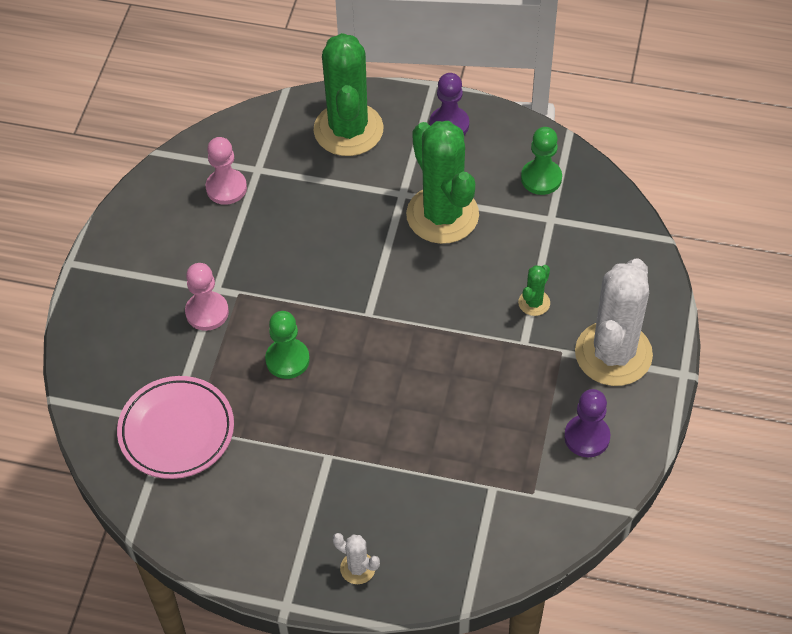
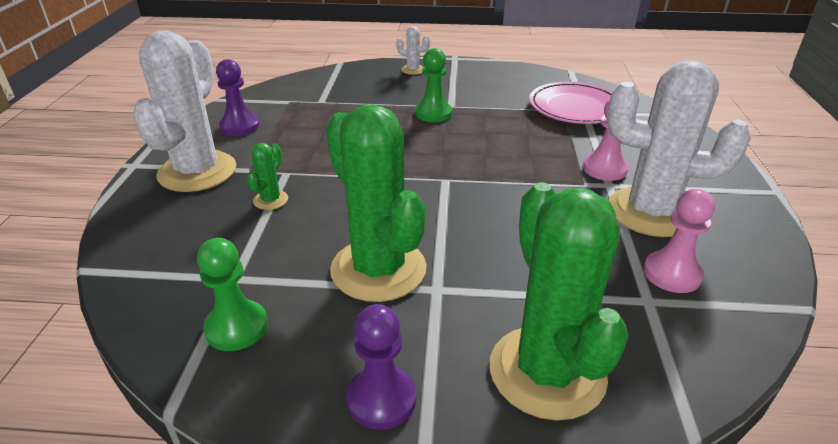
camera: 170 degrees right, 20 degrees down
green pawn [265,311,310,379] -> green pawn moved to [415,48,452,122]
none -> white cactus [607,60,751,237]

